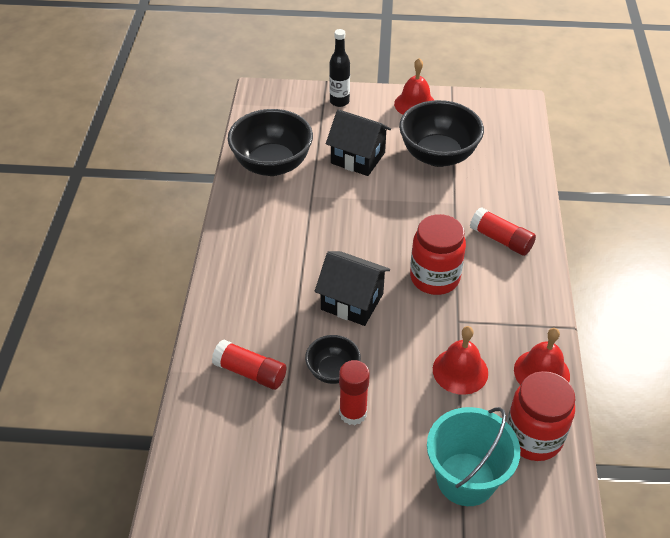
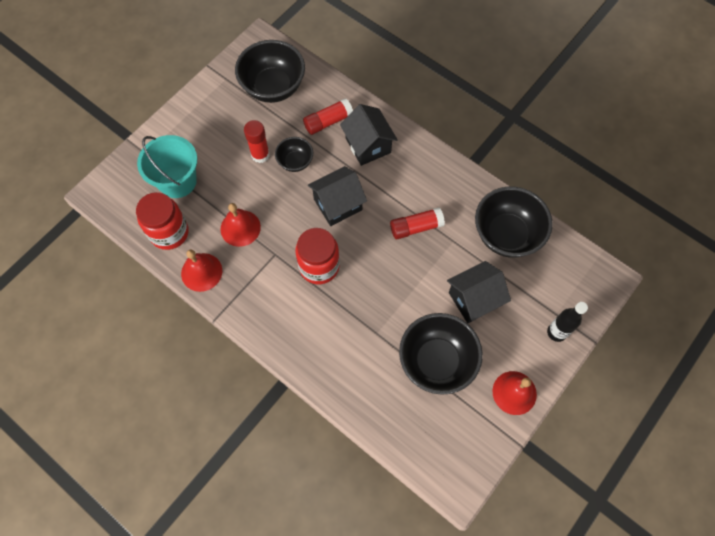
camera: 125 degrees right, 20 degrees up
red glue stick [470,207,536,256] -> red glue stick moved to [390,207,445,239]
none -> black bowl [235,40,305,103]
none -> black house [340,104,398,166]

